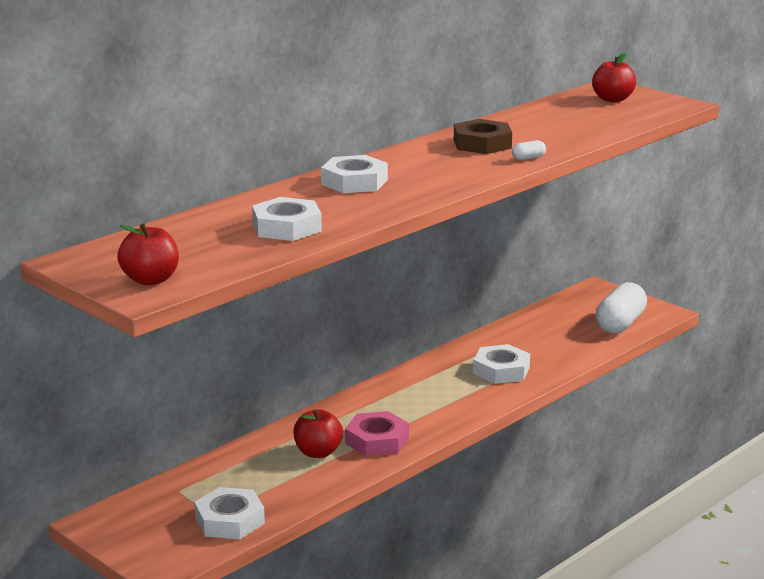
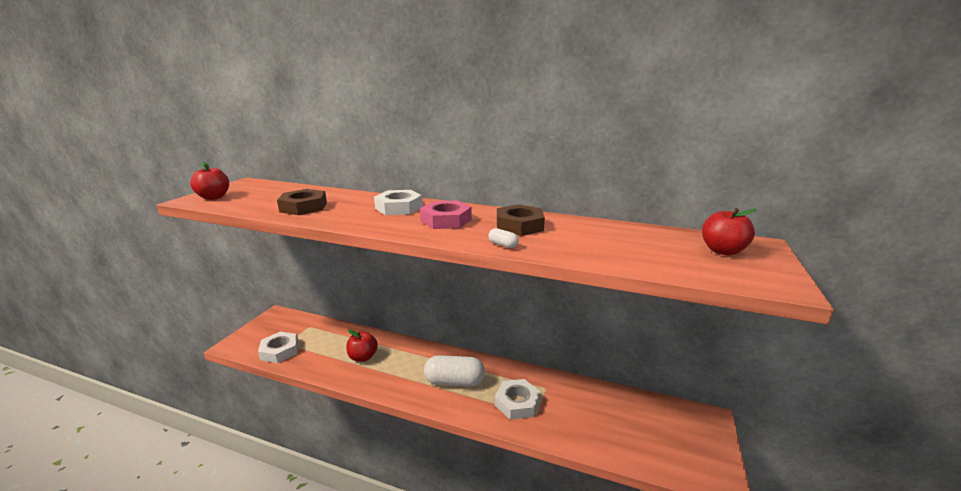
camera: 65 degrees right, 0 degrees up
white nut [252,197,322,241] -> brown nut [277,189,327,215]
pink nut [345,411,409,456] -> pink nut moved to [420,200,472,229]
white capsule [595,282,647,334] -> white capsule moved to [424,355,485,387]

